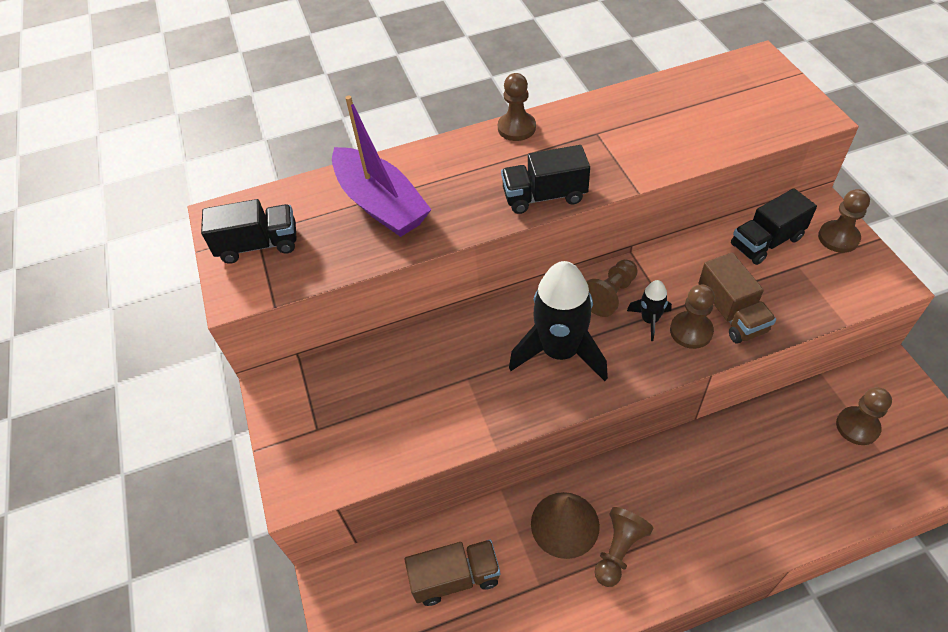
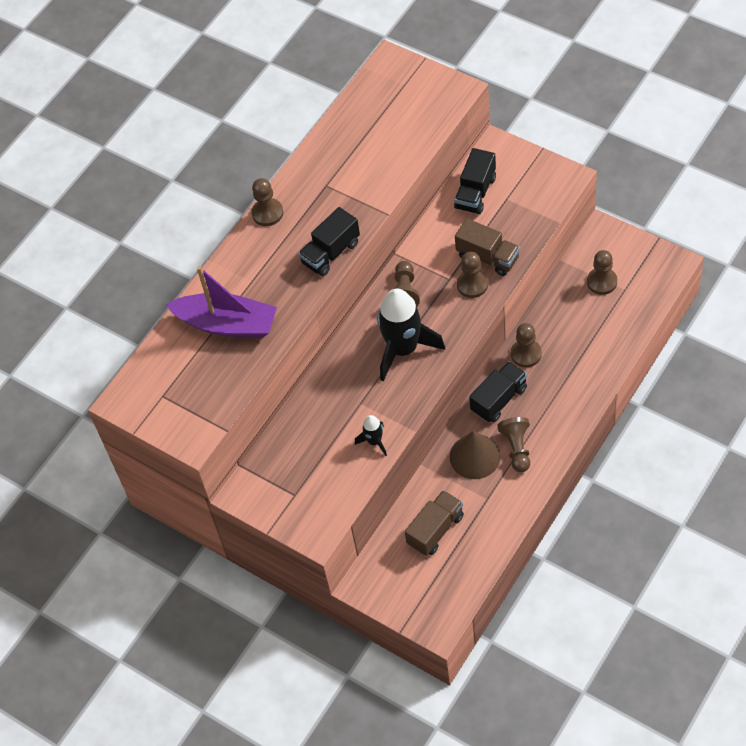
camera: 35 degrees left, 5 degrees up
black truck [201,199,296,264] -> black truck moved to [469,361,527,422]
black rocket [627,280,672,341] -> black rocket moved to [355,415,387,456]
brown pawn [818,189,870,253] -> brown pawn moved to [511,323,542,367]

